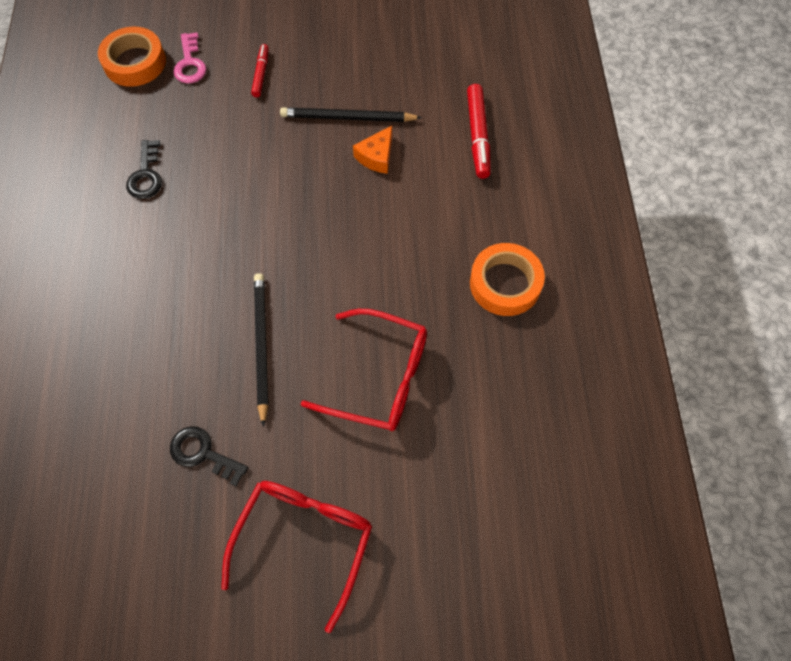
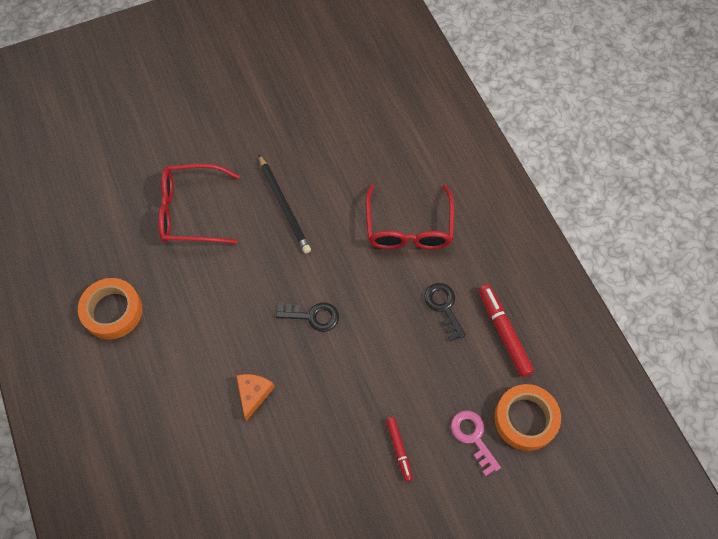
camera: 160 degrees right, 0 degrees up
black key [170,426,249,487] -> black key moved to [276,302,339,332]
red glasses [221,481,372,633] -> red glasses moved to [366,184,454,249]
black pencil [280,107,422,122] -> none
red marker [467,84,491,179] -> red marker moved to [479,284,534,377]

